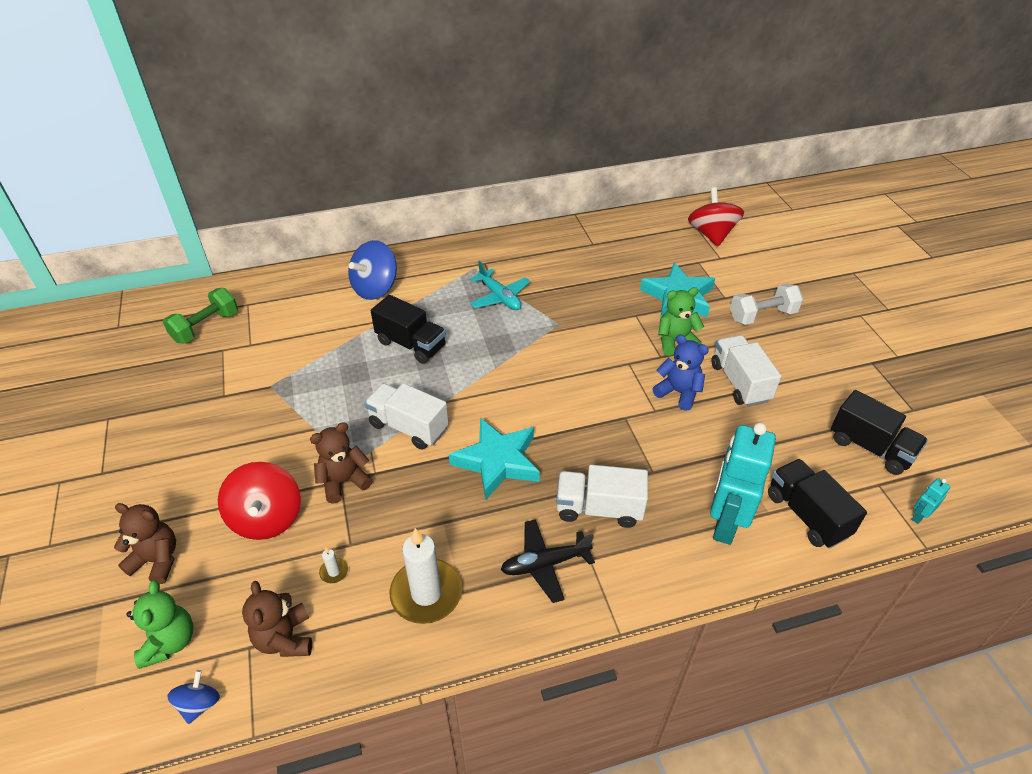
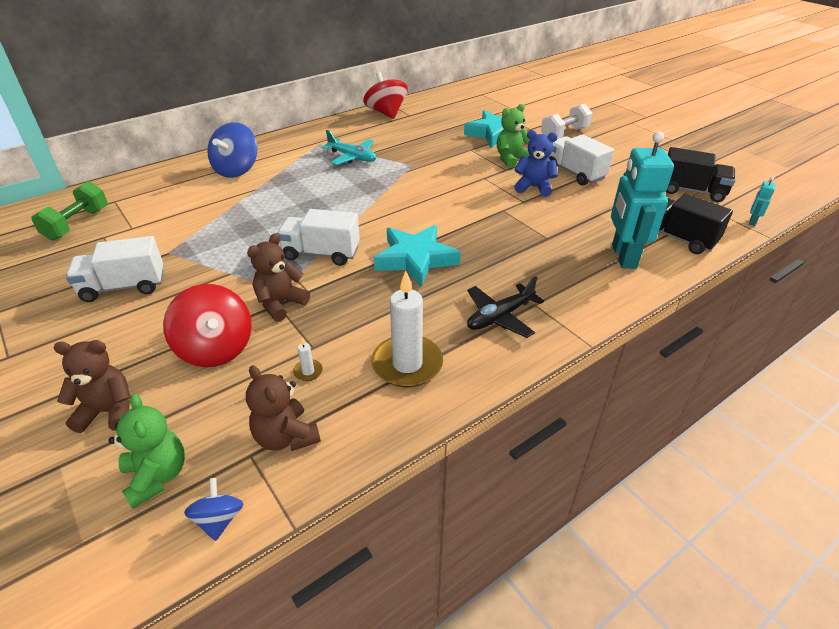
camera: 20 degrees left, 5 degrees down
black truck [371,295,446,364] -> none
white truck [556,465,648,528] -> white truck moved to [66,236,164,302]
red spinning top [688,187,744,246] -> red spinning top moved to [363,71,408,119]

